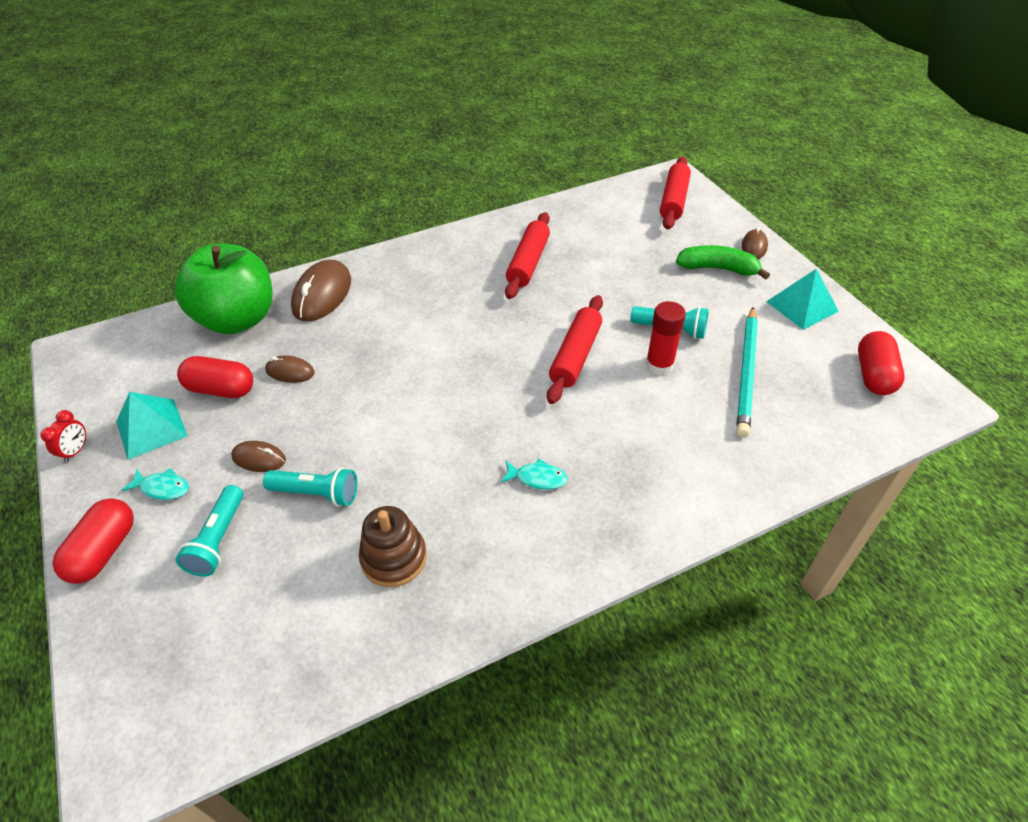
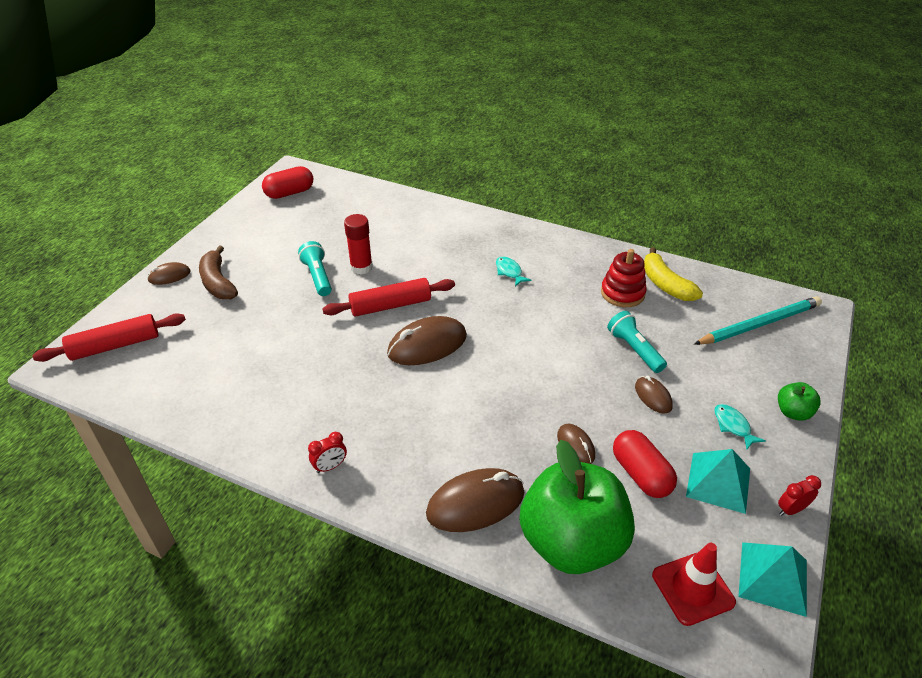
camera: 130 degrees left, 5 degrees down
red capsule [53,498,134,584] -> green apple [778,382,821,421]
turquoise flashlight [176,485,243,577] -> none
brown stacking toy [359,506,427,587] -> red stacking toy [601,249,647,307]
red rolling pin [505,212,550,299] -> none
green banana [676,245,770,280] -> brown banana [199,245,238,299]
turquoise pencil [736,307,758,437] -> turquoise pencil moved to [694,296,822,345]
turquoise pyramid [766,269,839,330] -> turquoise pyramid moved to [738,542,807,617]
none -> red clock [308,432,347,473]
none -> brown mouse [387,316,467,365]
none -> yellow banana [644,247,703,301]
none -> red traffic cone [652,543,736,626]

